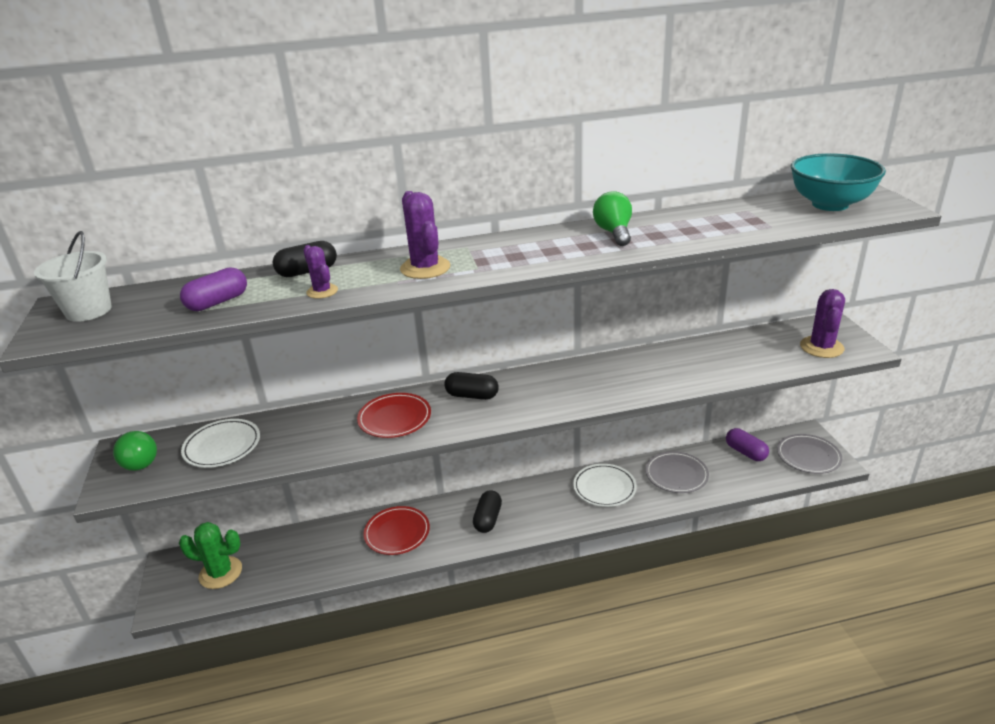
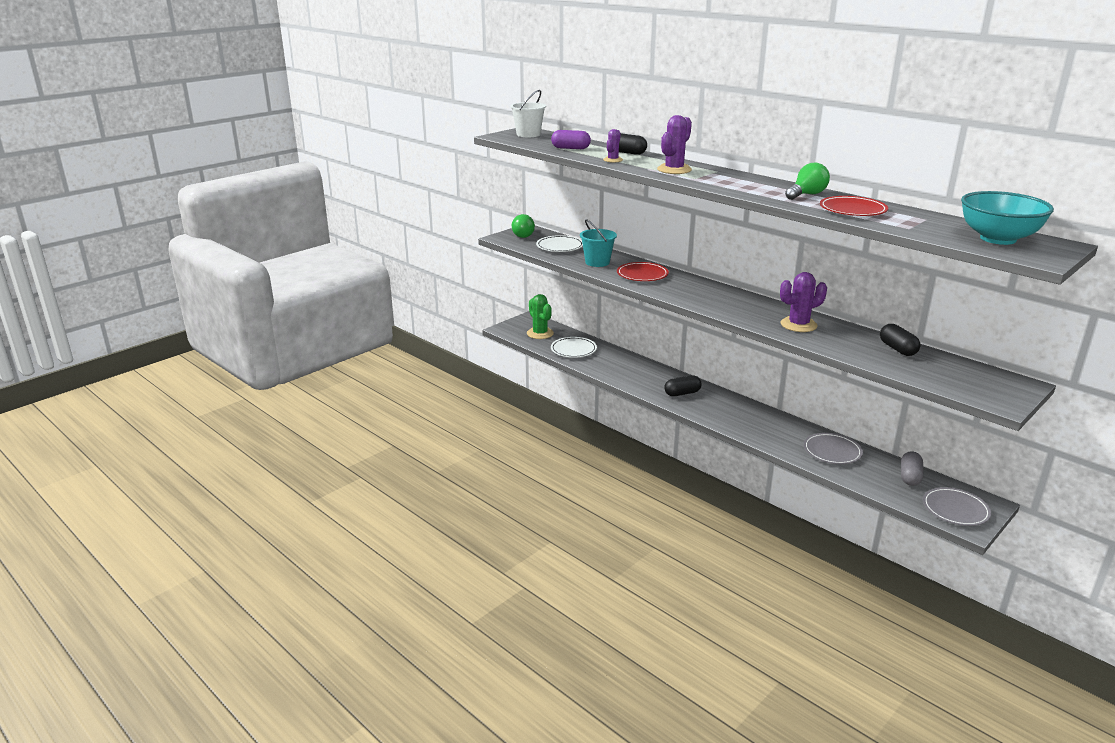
camera: 55 degrees right, 5 degrees down
red plate [363,506,430,555] -> red plate moved to [820,196,888,216]
black capsule [444,372,499,400] -> black capsule moved to [880,324,921,356]
white plate [573,464,637,507] -> white plate moved to [551,337,597,358]
purple capsule [726,428,769,461] -> grey capsule [901,451,924,486]
purple cactus [800,289,845,358] -> purple cactus moved to [780,272,827,332]
none -> turquoise bucket [580,219,617,267]

